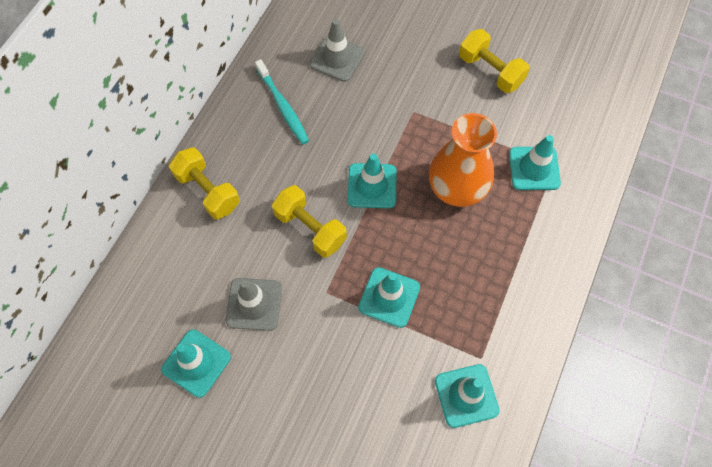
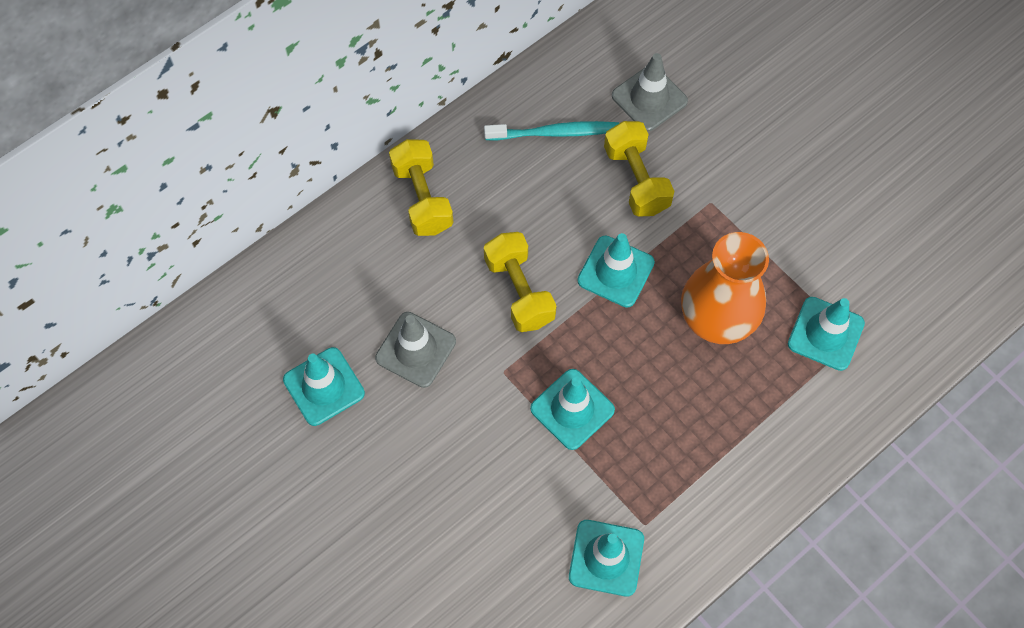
camera: 25 degrees right, 0 degrees up
turquoise toothbrush [255,59,309,144] -> turquoise toothbrush turned 90 degrees counterclockwise [484,121,619,140]
yellow dumbbell [459,29,530,93] -> yellow dumbbell moved to [604,121,675,217]

